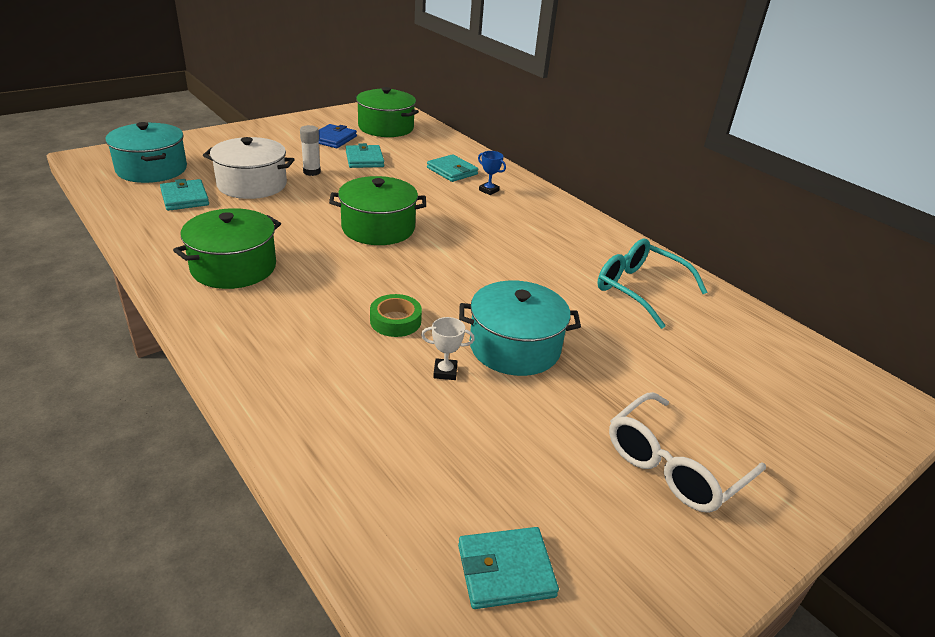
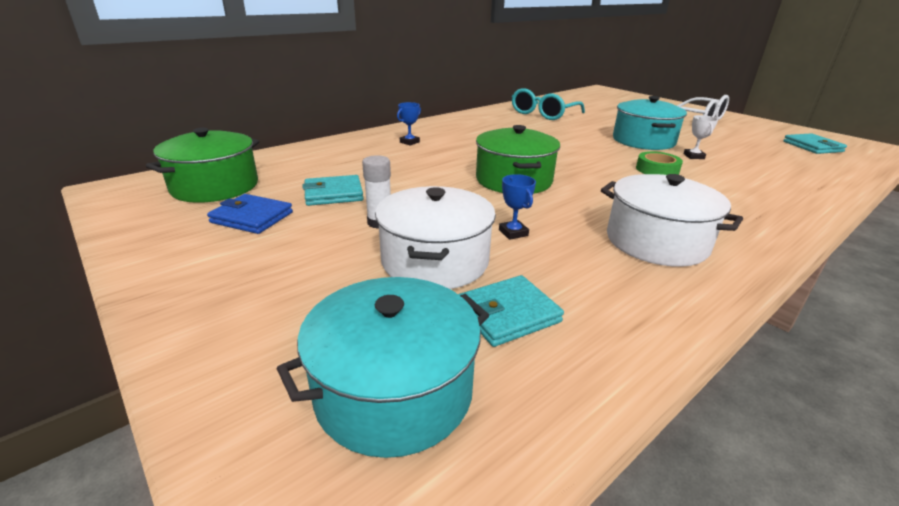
camera: 90 degrees left, 5 degrees down
green pot [173,208,281,289] -> white pot [601,174,743,267]
turquoise wallet [427,154,478,182] -> none
none -> blue trophy [499,174,536,240]

